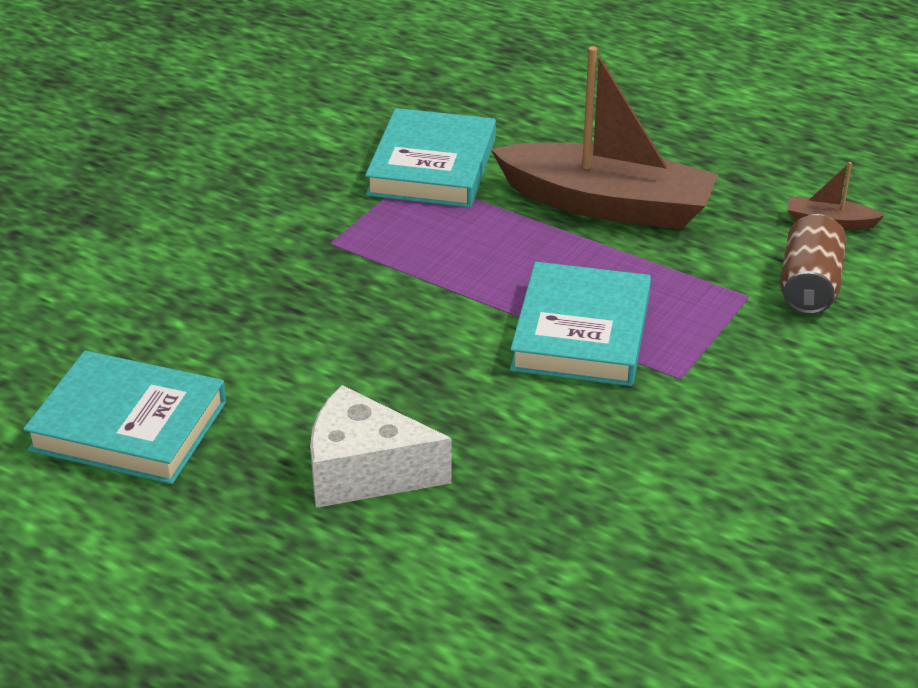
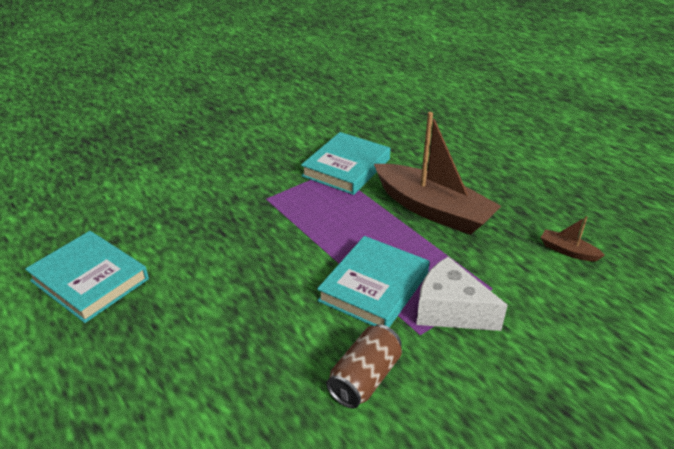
camera: 20 degrees right, 0 degrees up
white cheese [310,385,452,508] -> white cheese moved to [416,257,508,331]
brown can [780,214,846,314] -> brown can moved to [326,324,402,408]

